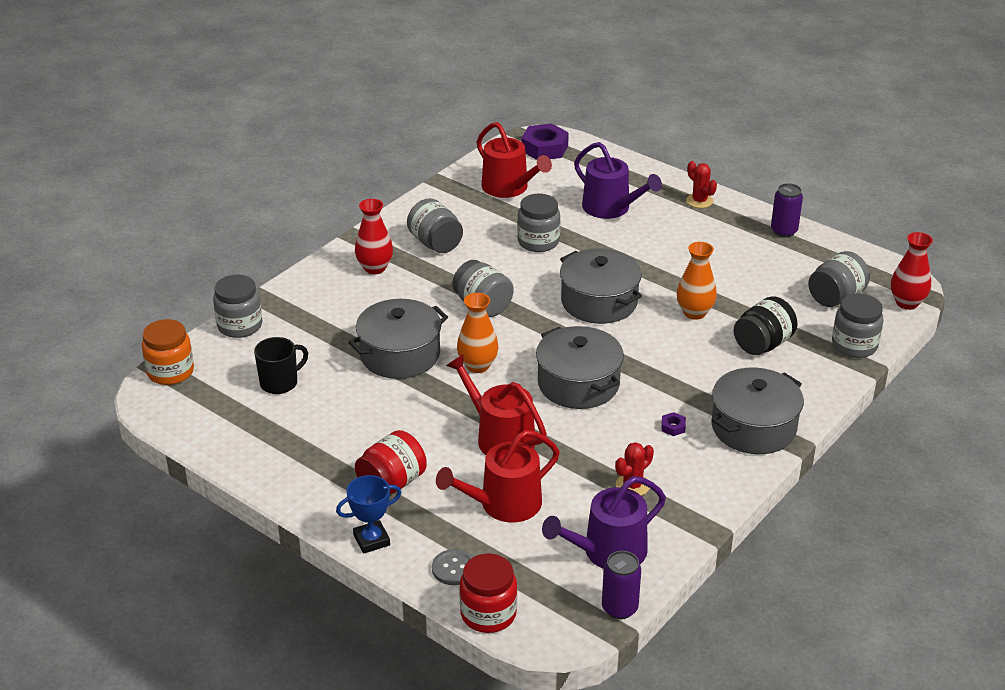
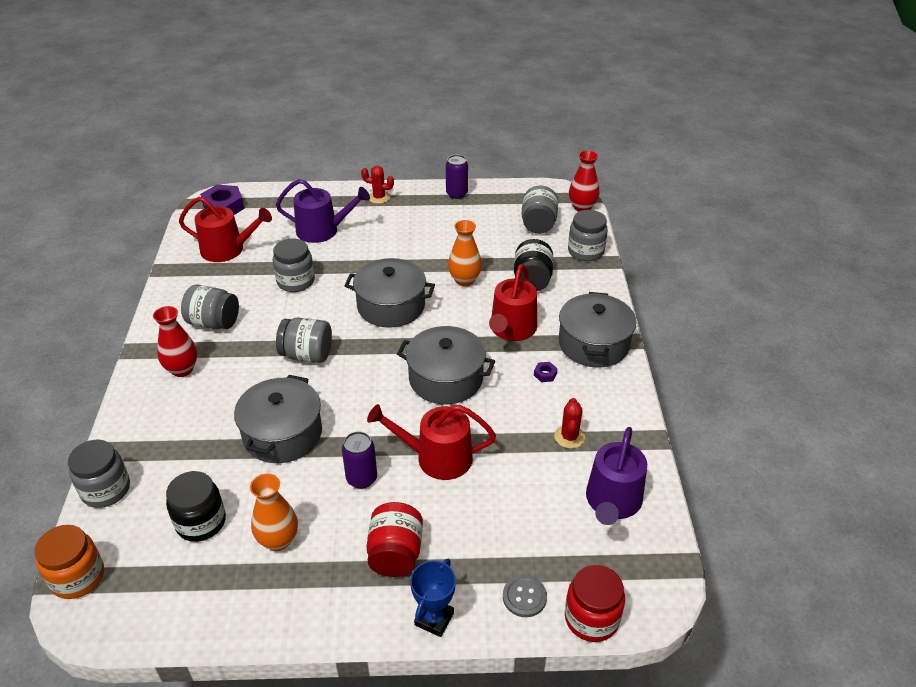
camera: 40 degrees left, 5 degrees up
black mug [254,337,308,394] -> black jar [166,471,226,542]
red watering can [436,430,560,522] -> red watering can moved to [489,264,537,341]
orange vase [457,293,498,373] -> orange vase moved to [250,474,298,551]
purple can [602,551,641,619] -> purple can moved to [342,431,377,489]

